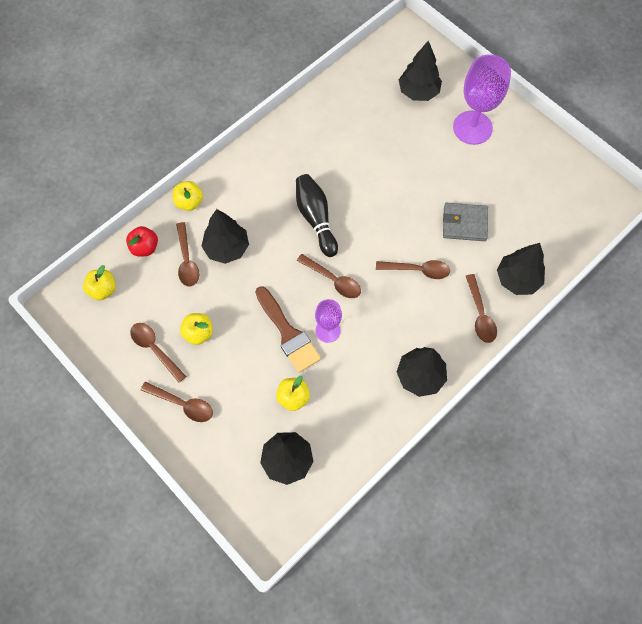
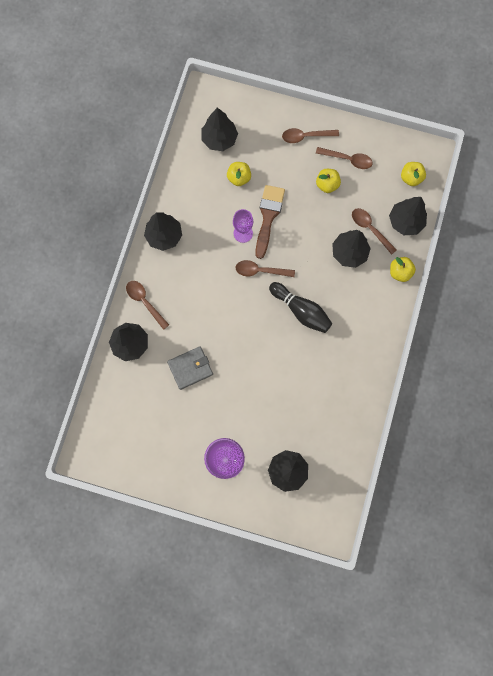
camera: 150 degrees right, 10 degrees up
red apple [126,226,158,257] -> black tree [389,197,427,235]
brown brush [255,286,321,373] -> brown brush turned 75 degrees clockwise [255,185,285,259]
brown spoon [376,260,450,279] -> none

